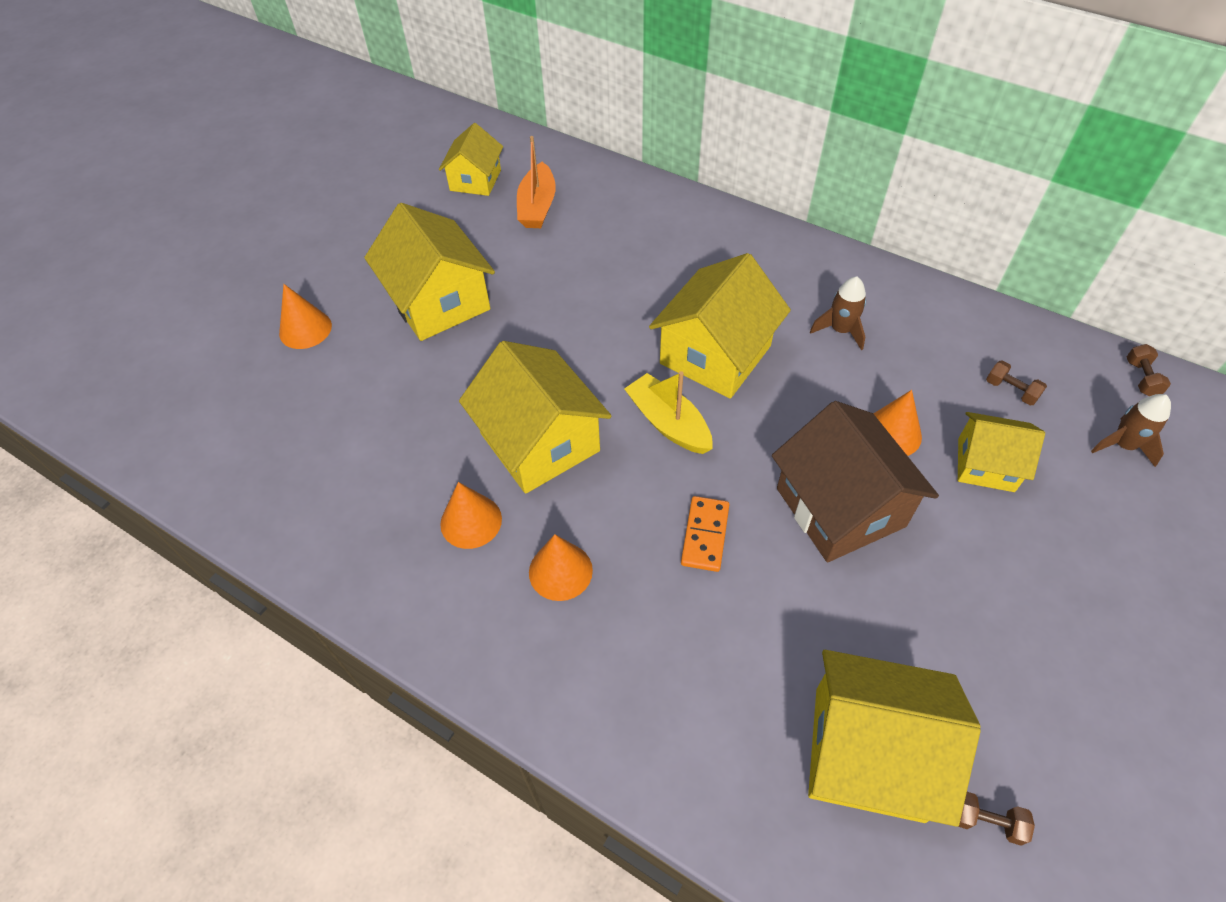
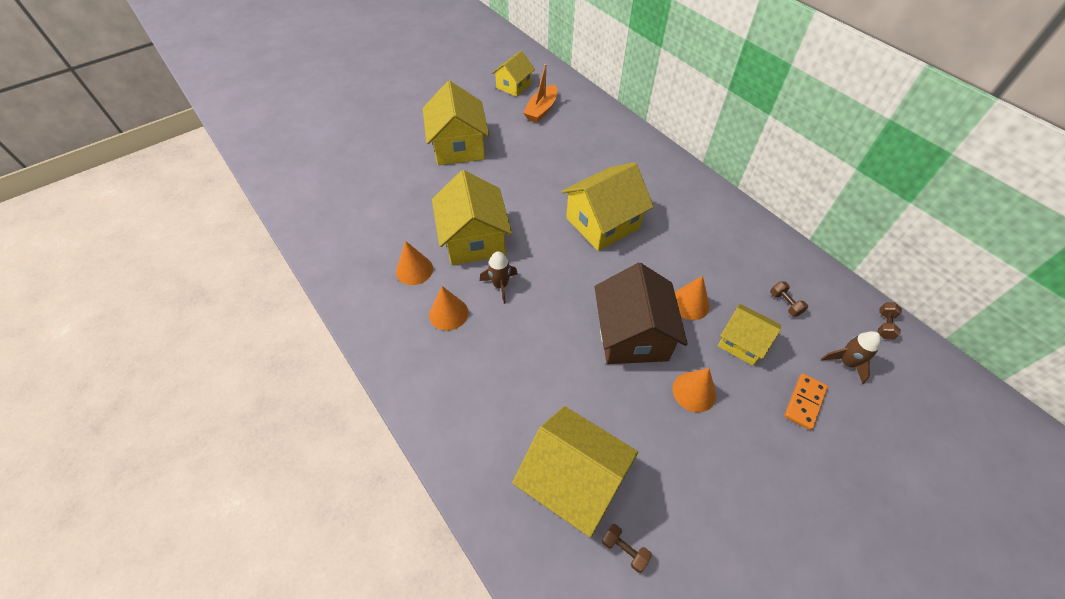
camera: 20 degrees right, 0 degrees up
orange cone [279,284,332,349] -> orange cone moved to [672,368,716,412]
yellow boat [624,371,713,454] -> none
orange domino [681,496,730,572] -> orange domino moved to [784,374,828,430]
brown rocket [810,276,866,350] -> brown rocket moved to [480,251,518,304]

